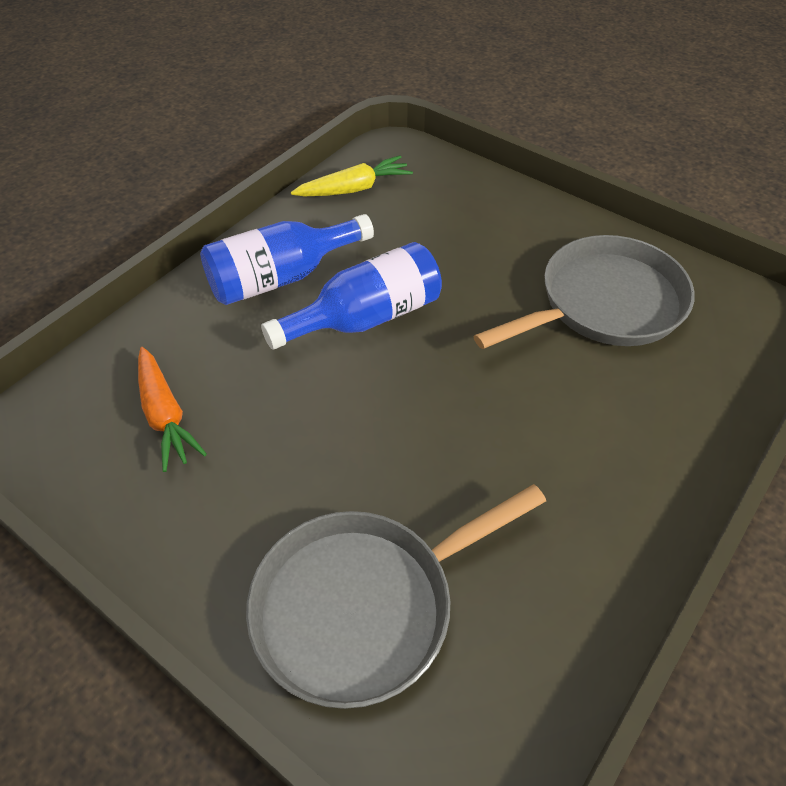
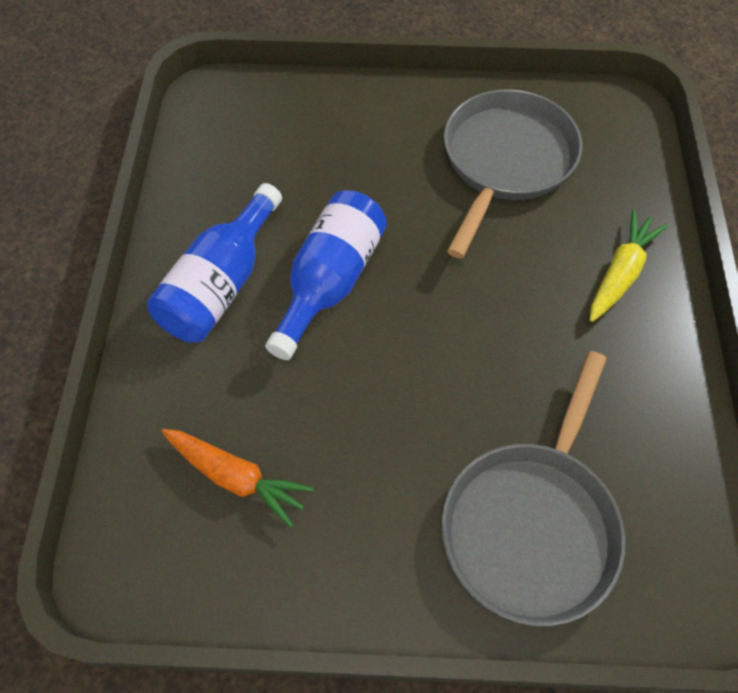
camera: 35 degrees left, 10 degrees up
yellow carrot [291,155,413,196] -> yellow carrot moved to [590,210,668,322]

